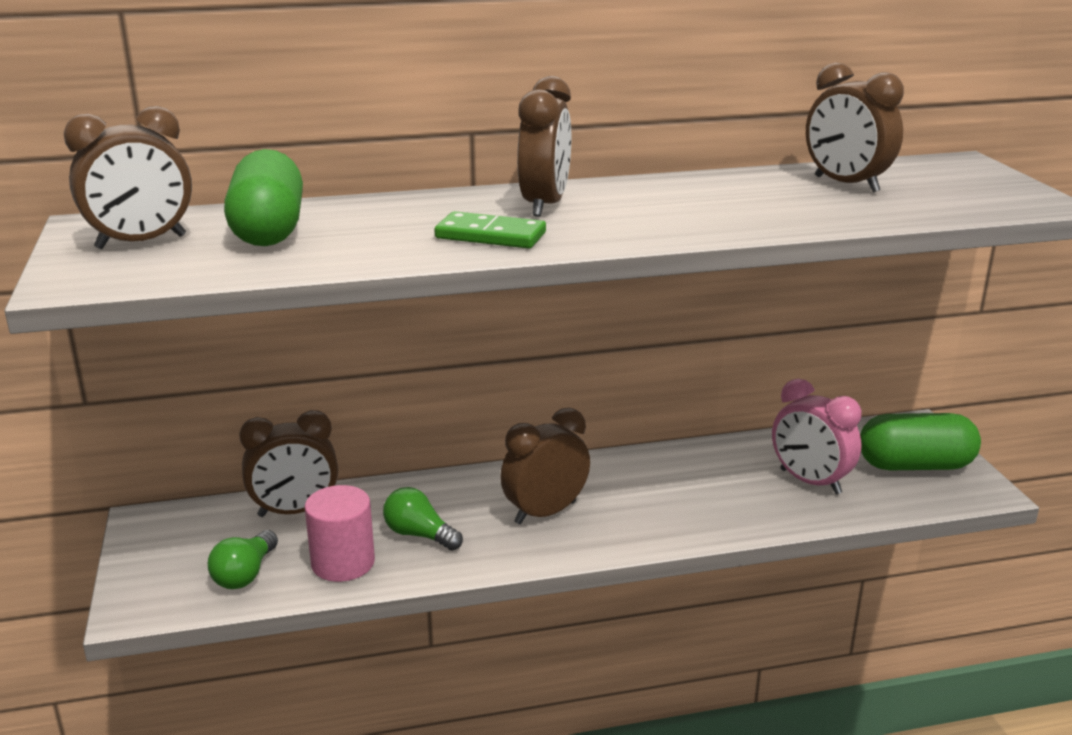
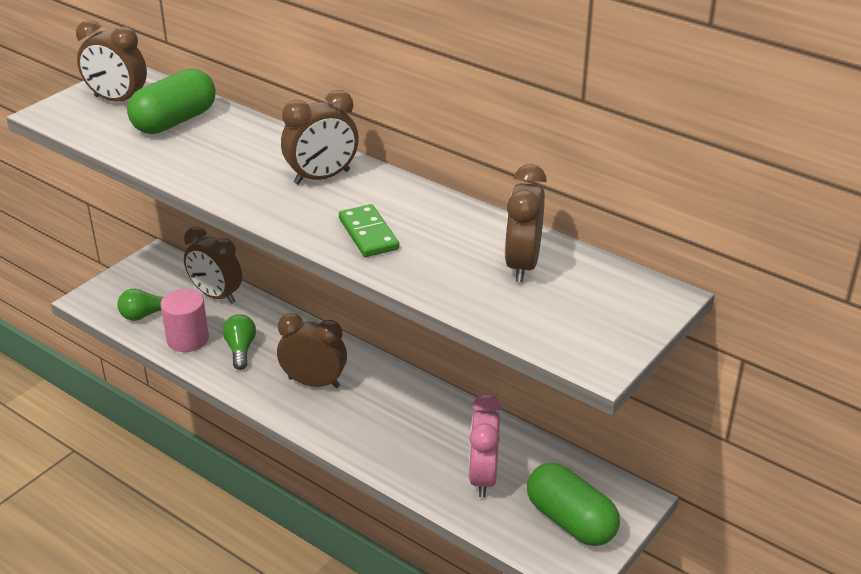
camera: 50 degrees right, 10 degrees up
green domino [434,211,546,248] -> green domino moved to [339,204,399,257]

